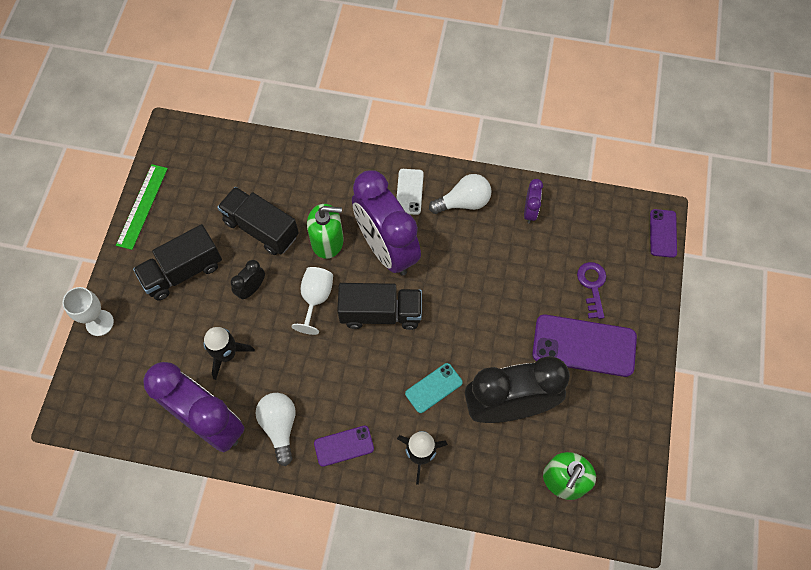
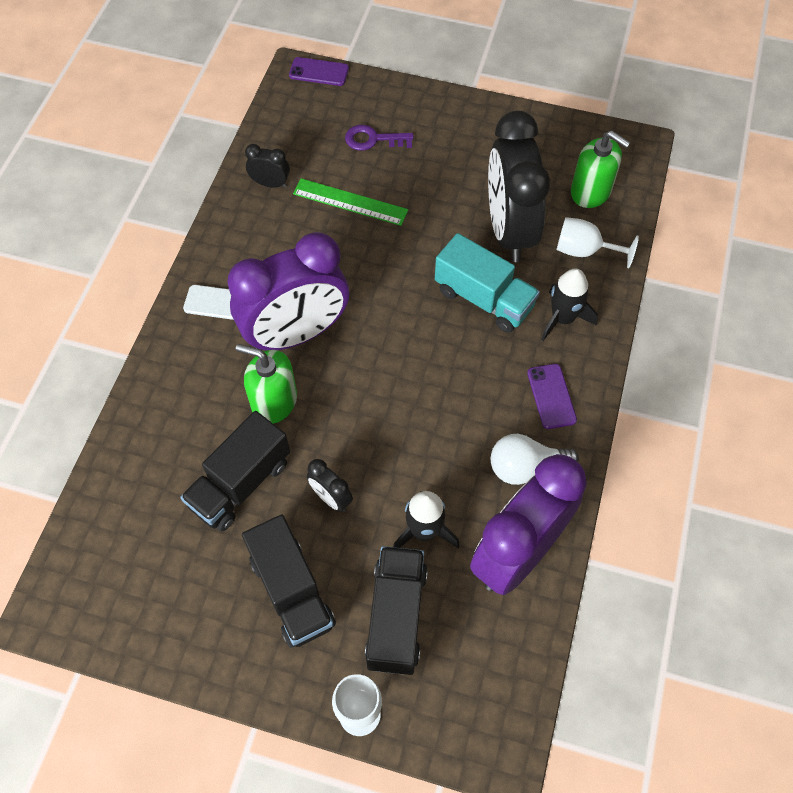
camera: 85 degrees left, 5 degrees down
green ruler [116,164,168,250] -> green ruler moved to [293,178,408,226]
white goblet [292,267,333,335] -> white goblet moved to [556,217,639,268]
green soap dispenser [307,204,344,259] -> green soap dispenser turned 75 degrees counterclockwise [236,344,297,424]
black truck [337,283,422,330] -> black truck moved to [365,546,428,675]
turquoise phone [405,363,463,413] -> turquoise truck [435,233,540,333]
white light bulb [429,174,492,214] -> none
purple clock [524,179,543,224] -> black clock [245,144,290,188]
purple phone [532,314,637,377] -> none

